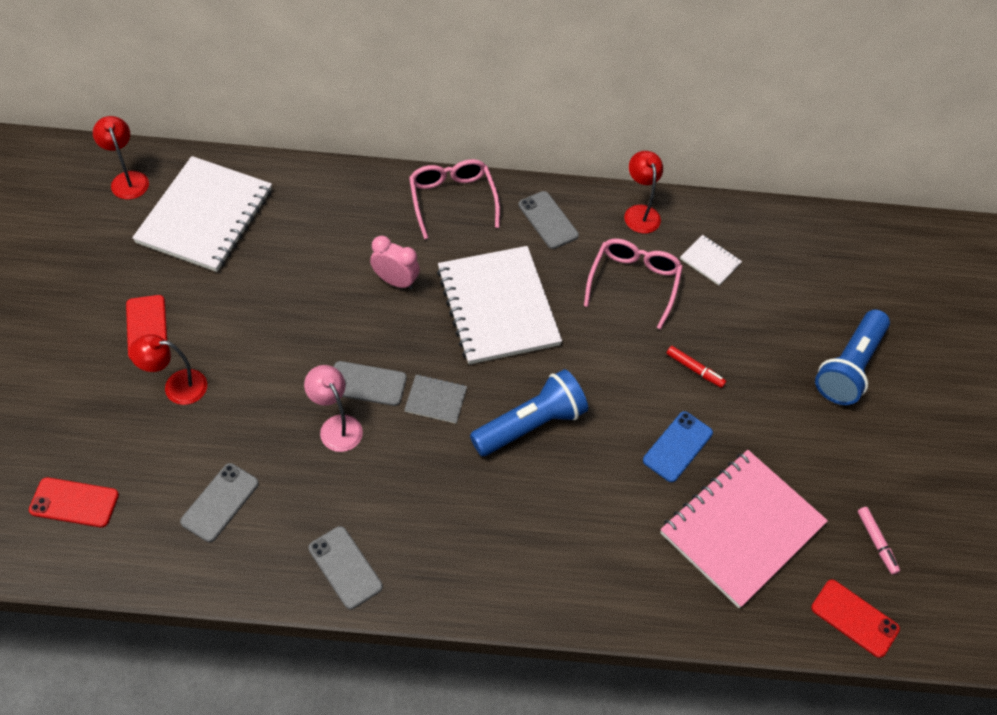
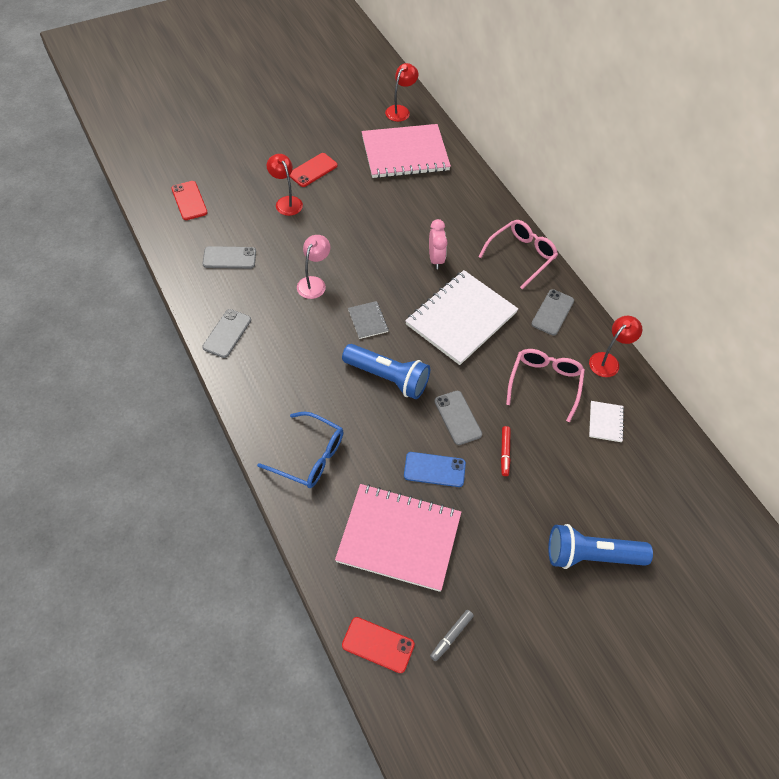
camera: 60 degrees right, 0 degrees up
white notebook [132,156,272,272] -> pink notebook [362,124,451,178]
grey phone [334,361,407,406] -> grey phone moved to [434,391,482,445]
pink glasses [584,239,683,330] -> pink glasses turned 60 degrees counterclockwise [506,349,585,422]
red phone [811,579,900,658] -> red phone turned 75 degrees counterclockwise [342,617,415,673]
pink marker [858,507,900,575] -> grey marker [430,610,474,661]
none -> blue glasses [257,412,343,488]

